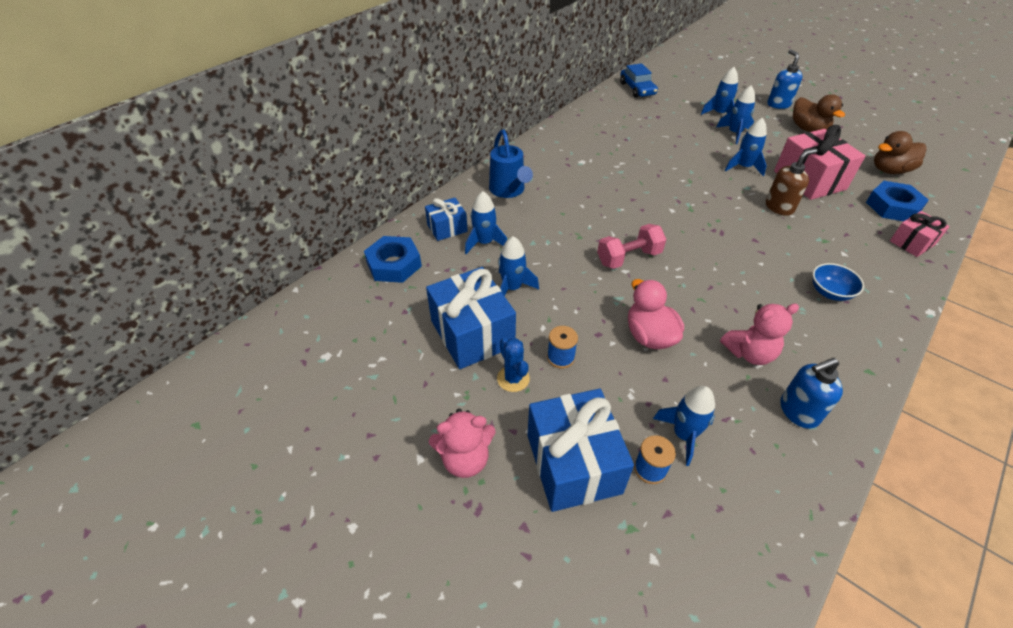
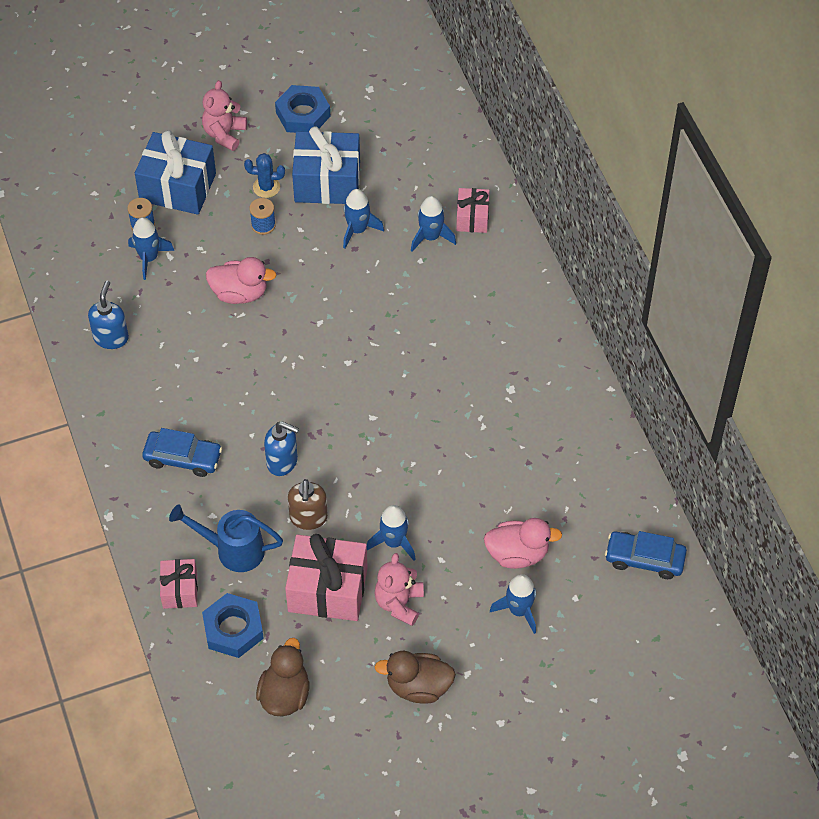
camera: 120 degrees right, 10 degrees up
blue nut [364,236,422,283] -> blue nut moved to [275,85,330,133]
blue gift [425,198,468,241] -> pink gift [456,188,490,233]
blue watering can [489,129,533,198] -> blue watering can moved to [169,504,283,572]
pink dumbbell [597,224,666,269] -> none
blue rocket [716,85,755,144] -> none
pink teddy bear [720,304,799,365] -> pink teddy bear moved to [374,553,424,626]
blue soap dispenser [767,49,803,109] -> blue soap dispenser moved to [264,421,299,476]
blue bowl [812,263,864,301] -> blue car [142,428,222,477]
none -> pink duck [484,518,562,569]

